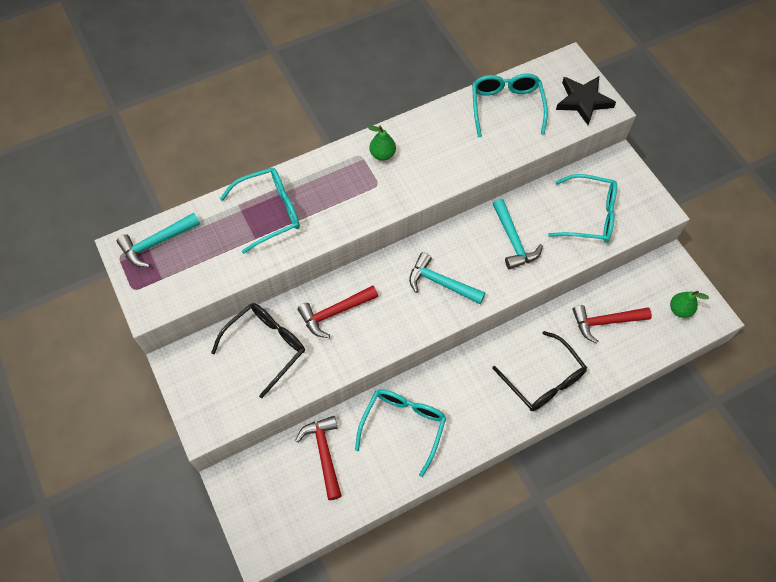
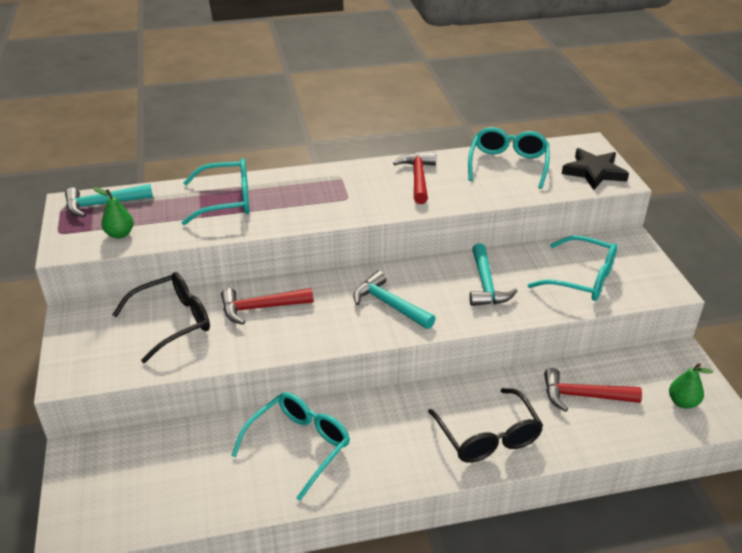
camera: 15 degrees right, 25 degrees down
red hammer [295,416,342,500] -> red hammer moved to [393,152,436,204]
green pear [368,126,396,161] -> green pear moved to [93,187,134,239]

